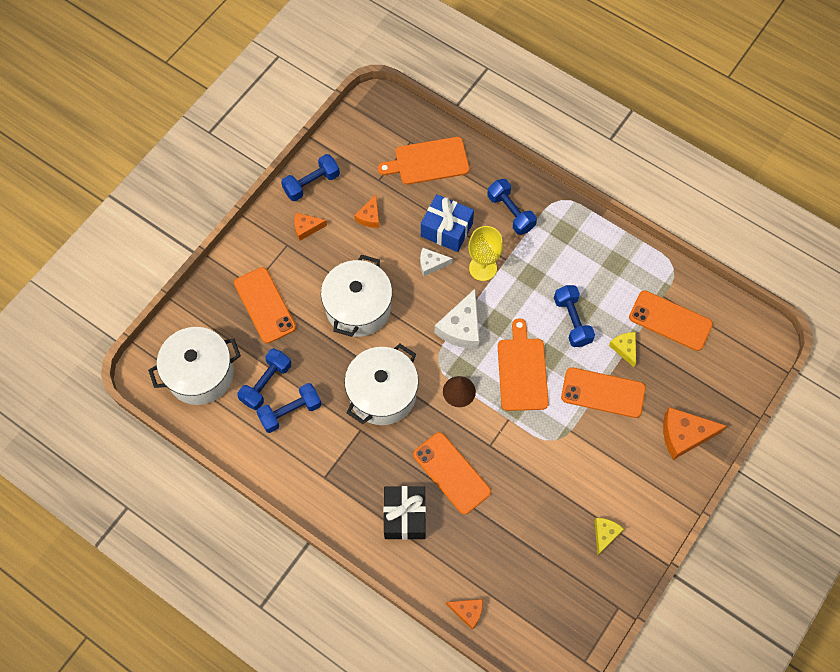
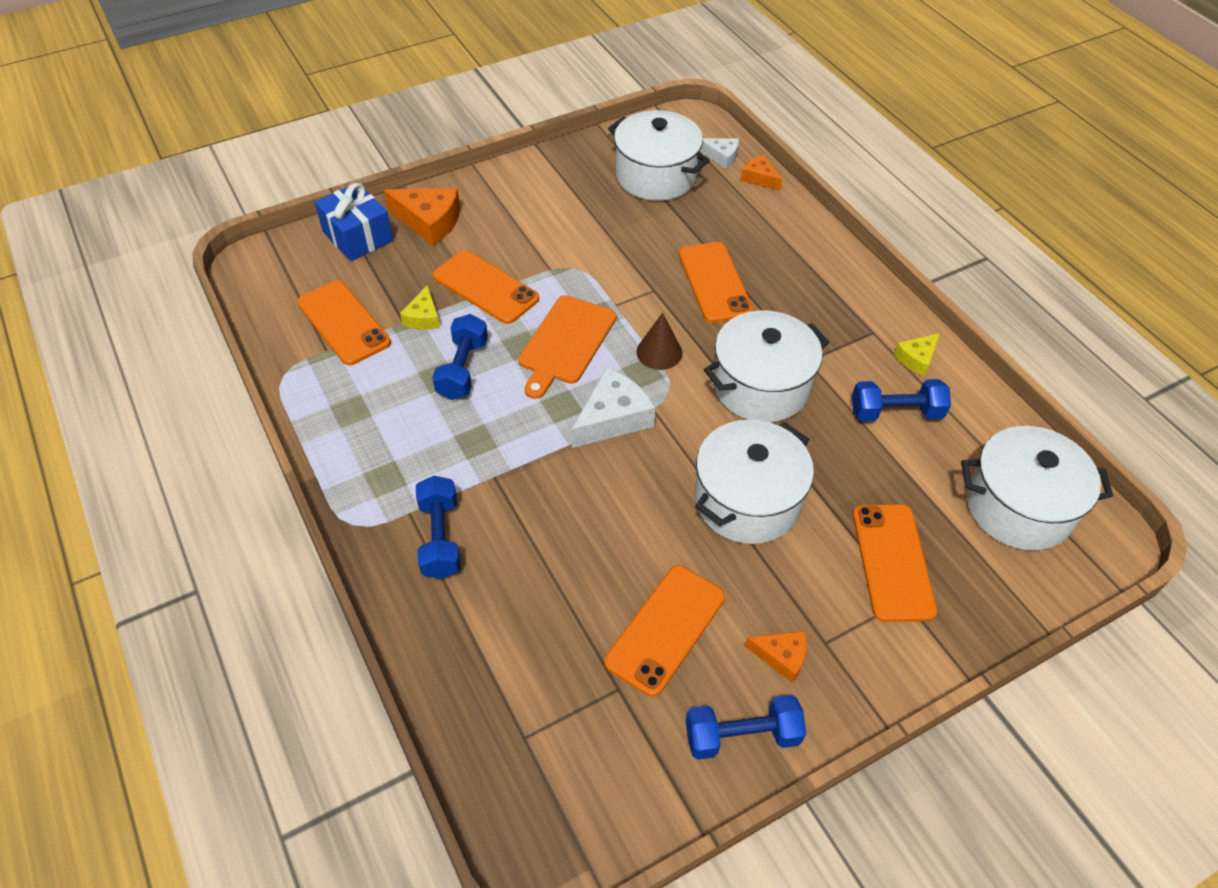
camera: 155 degrees left, 15 degrees down
blue dumbbell [237,348,291,410] -> none
orange cheese [354,195,380,228] -> orange phone [604,565,725,697]
orange cutting board [378,137,470,185] -> none
black gift [383,486,426,540] -> none
white cheese [420,248,453,276] -> white cheese moved to [700,138,739,169]
blue gift [421,194,474,252] -> blue gift moved to [314,182,393,261]
yellow goblet [468,226,503,281] -> none
yellow cheese [595,518,624,556] -> yellow cheese moved to [894,333,940,377]
none -> white pot [608,110,710,201]

